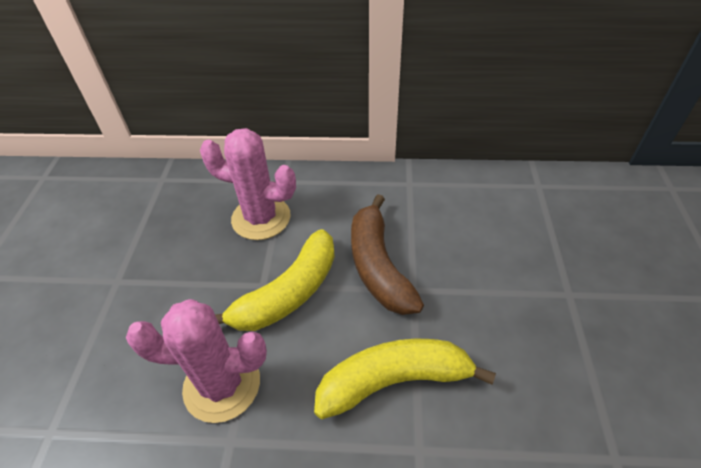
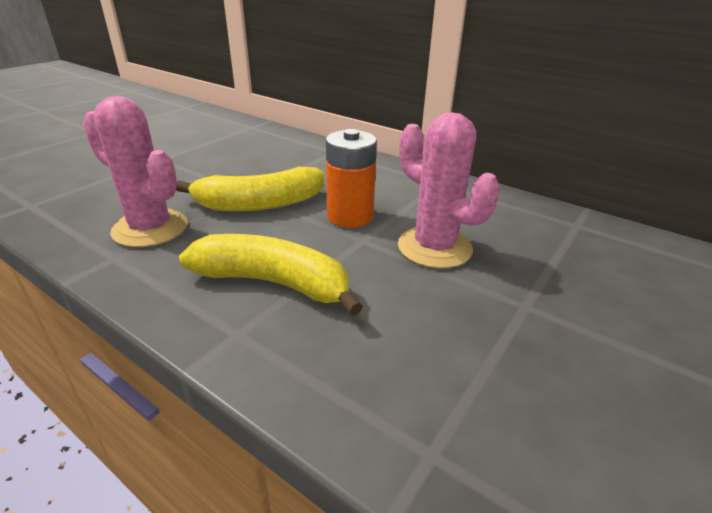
camera: 30 degrees right, 15 degrees down
pink cactus [200,128,296,240] -> pink cactus moved to [398,112,500,269]
brown banana [351,194,424,315] -> orange battery [326,129,377,228]

